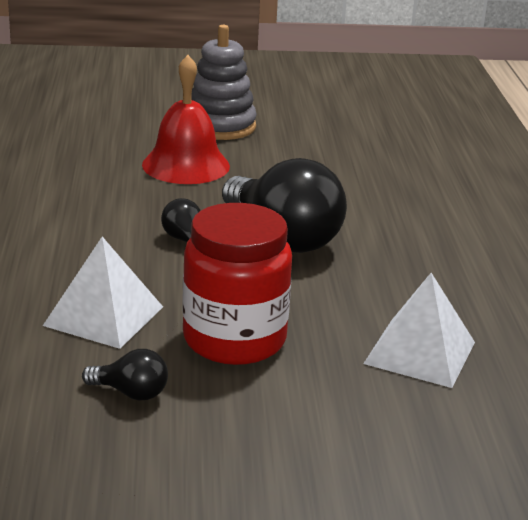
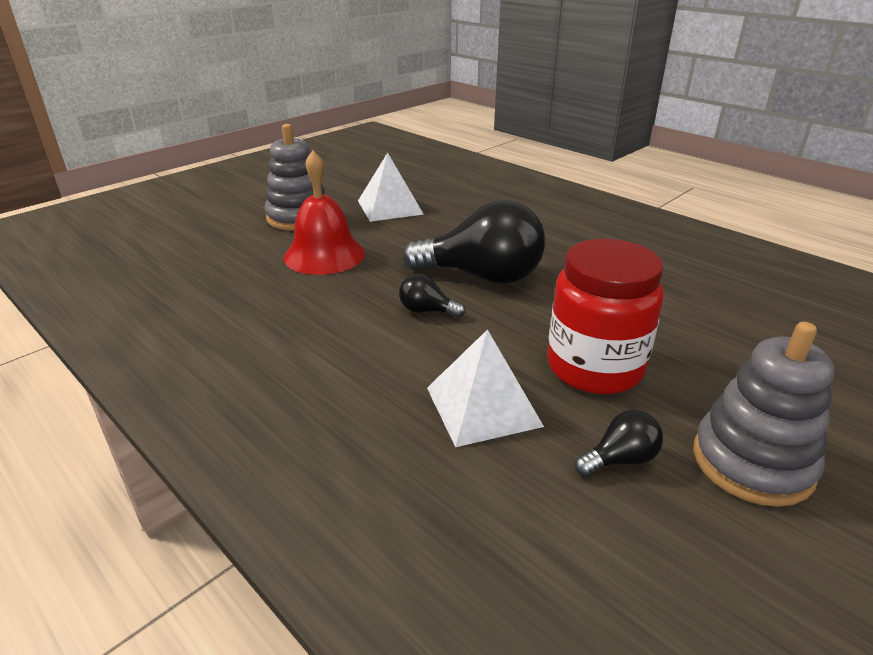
camera: 40 degrees left, 5 degrees up
white pyramid [363,273,475,388] -> white pyramid moved to [358,153,424,222]
none -> grey stacking toy [693,322,834,507]

